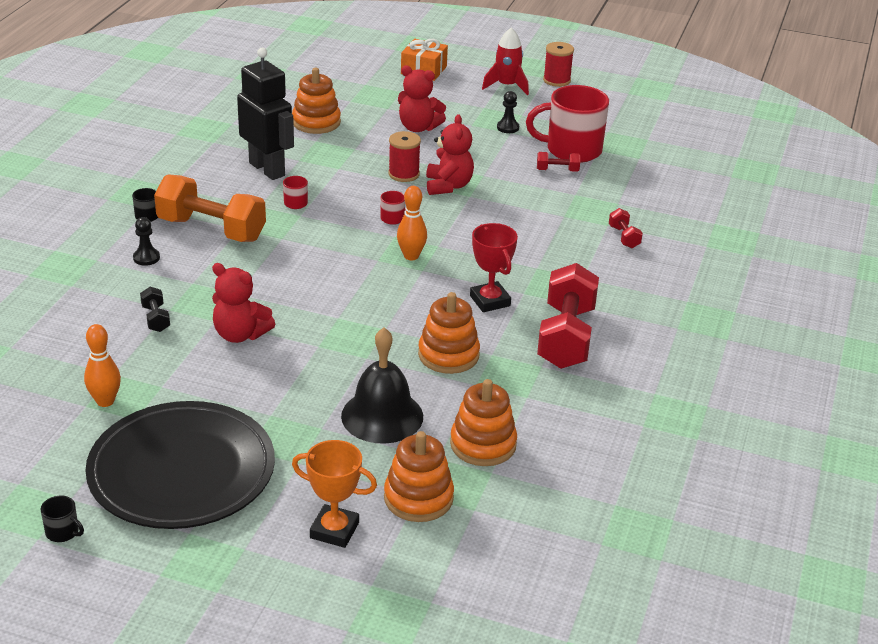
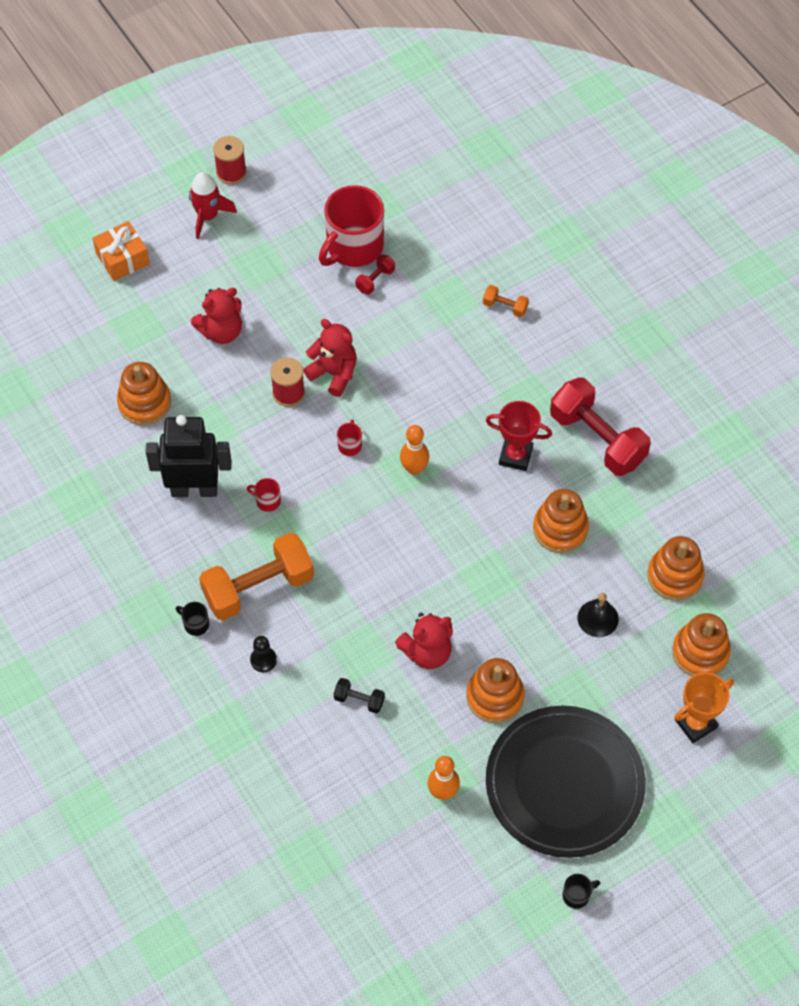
camera: 50 degrees left, 25 degrees up
black bell [341,328,423,444] -> black bell [578,593,619,637], size x0.58
black pawn [497,91,519,133] -> none
red dumbbell [609,208,643,248] -> orange dumbbell [483,285,529,318]
none -> orange stacking toy [466,658,525,723]

